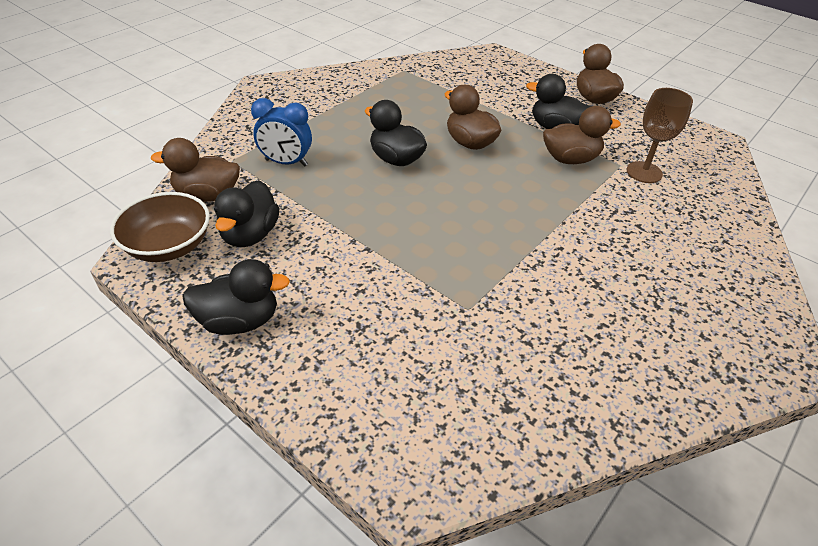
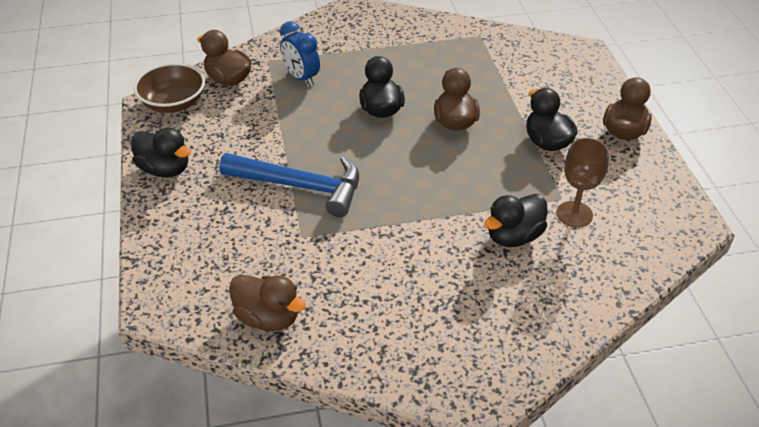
camera: 40 degrees right, 0 degrees up
black duck [214,180,279,247] -> black duck moved to [485,194,547,247]
brown duck [543,106,621,164] -> brown duck moved to [229,275,306,331]
none -> blue hammer [219,153,359,217]

